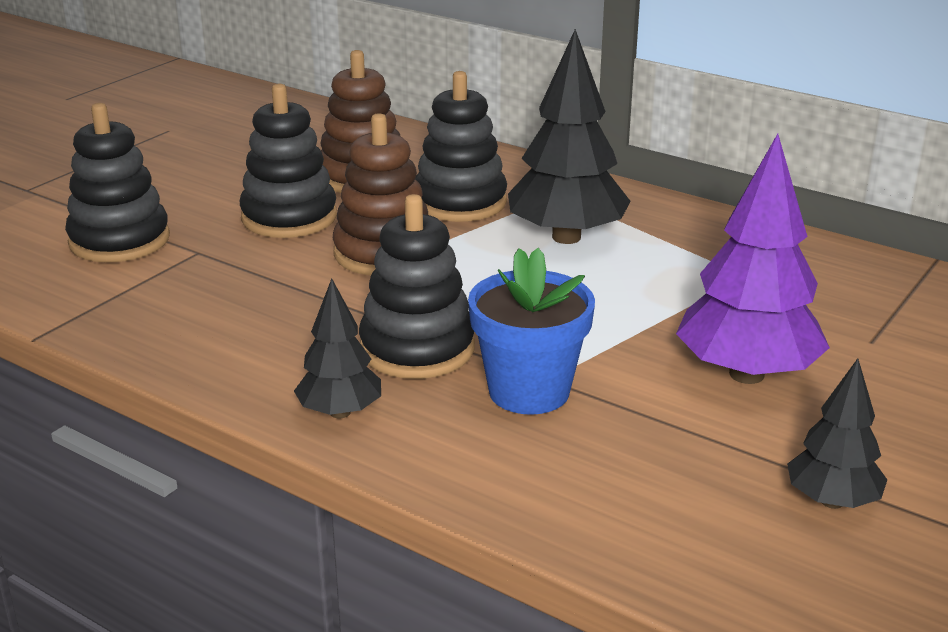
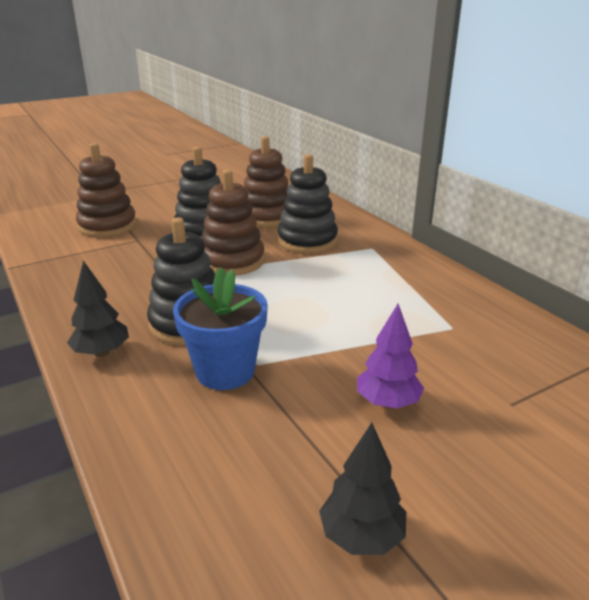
camera: 25 degrees right, 0 degrees up
black stacking toy [65,103,170,263] -> brown stacking toy [76,143,137,237]
black tree [508,29,630,244] -> none
purple tree [676,134,830,384] -> purple tree [357,304,424,409], size x0.57

